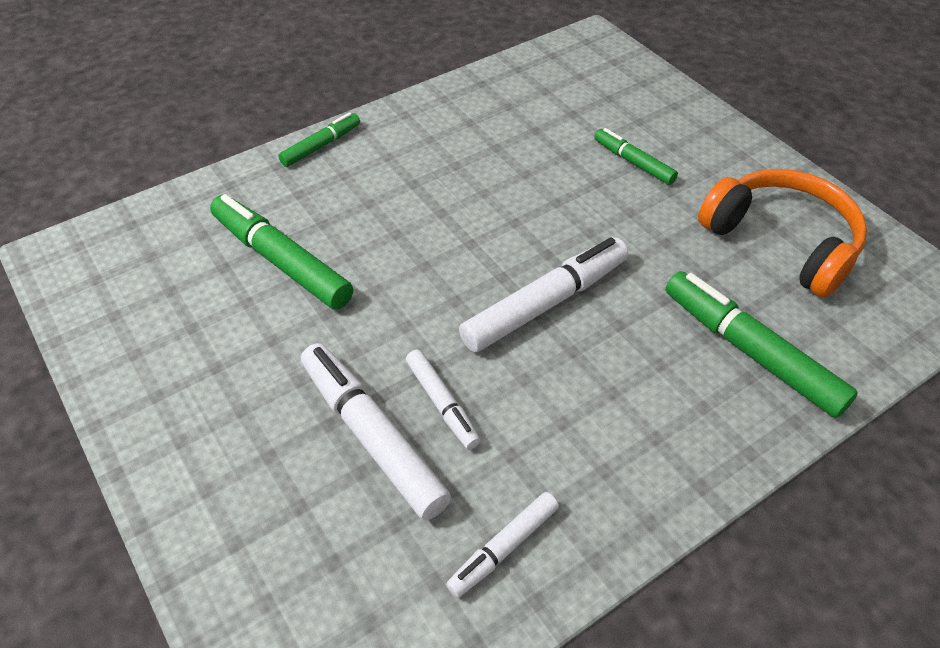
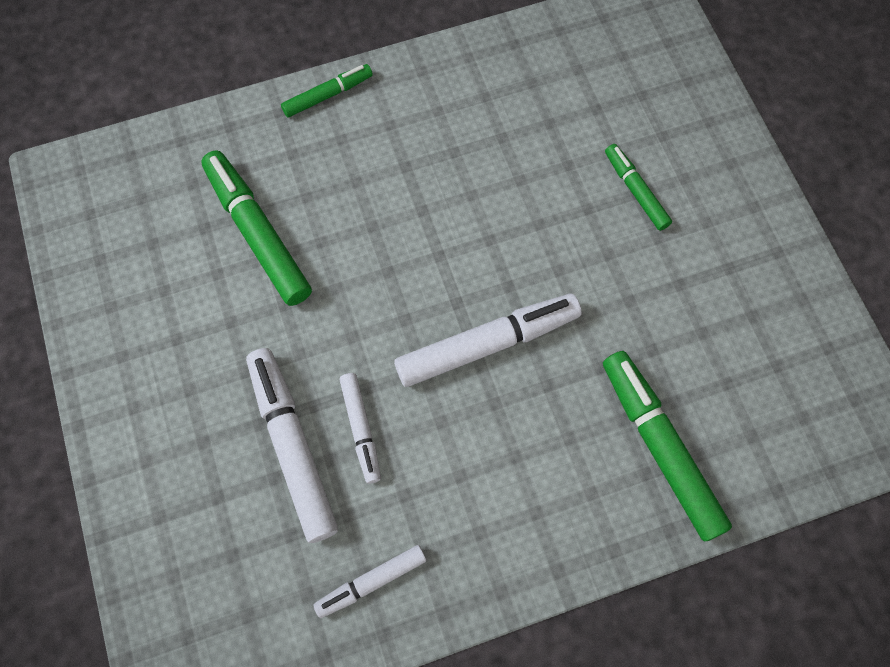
camera: 15 degrees right, 20 degrees up
orange headphones [698,169,867,298] -> none

